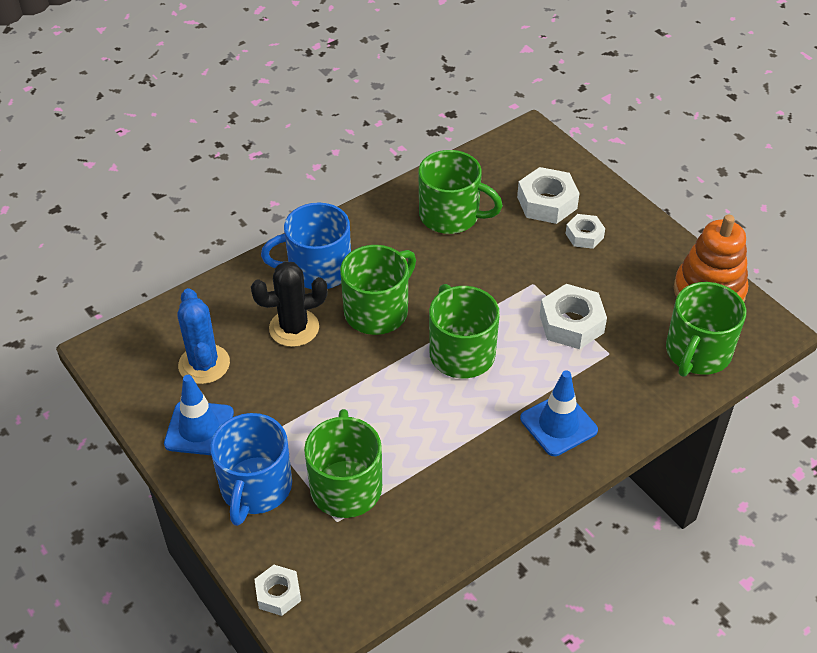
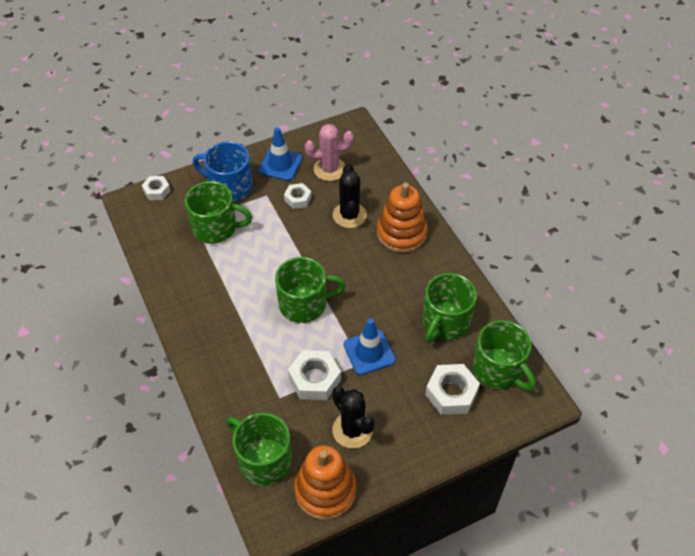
camera: 100 degrees right, 5 degrees up
blue cactus [177,288,230,384] -> pink cactus [305,124,354,181]
blue mug [261,203,351,289] -> orange stacking toy [377,182,428,253]
green mug [340,245,416,335] -> green mug moved to [473,320,536,391]
blue traffic cone [520,371,598,456] -> blue traffic cone moved to [344,319,396,375]
white nut [565,214,605,249] -> white nut moved to [284,183,312,209]
none -> black cactus [332,386,374,448]

